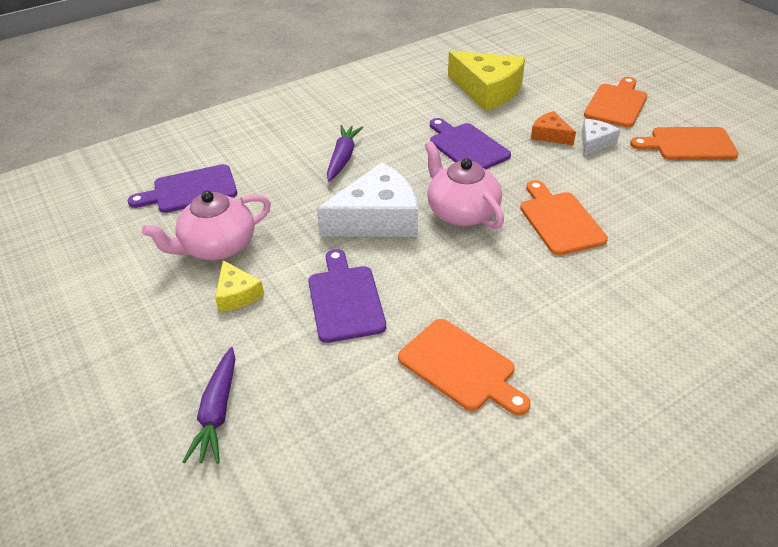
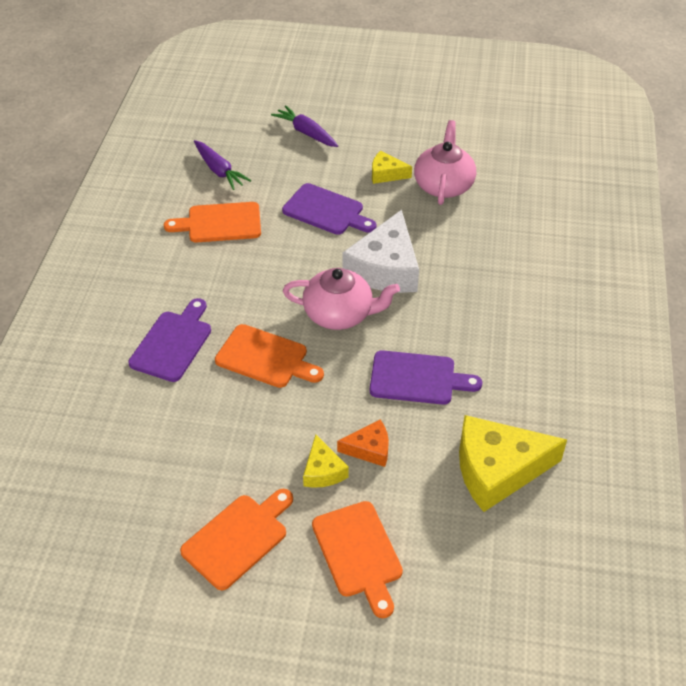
camera: 130 degrees right, 5 degrees up
purple cutting board [128,164,237,213] -> purple cutting board moved to [128,298,211,382]
purple carrot [327,125,363,181] -> purple carrot moved to [194,140,251,190]
white cheese [582,119,620,155] -> yellow cheese [303,434,349,488]

